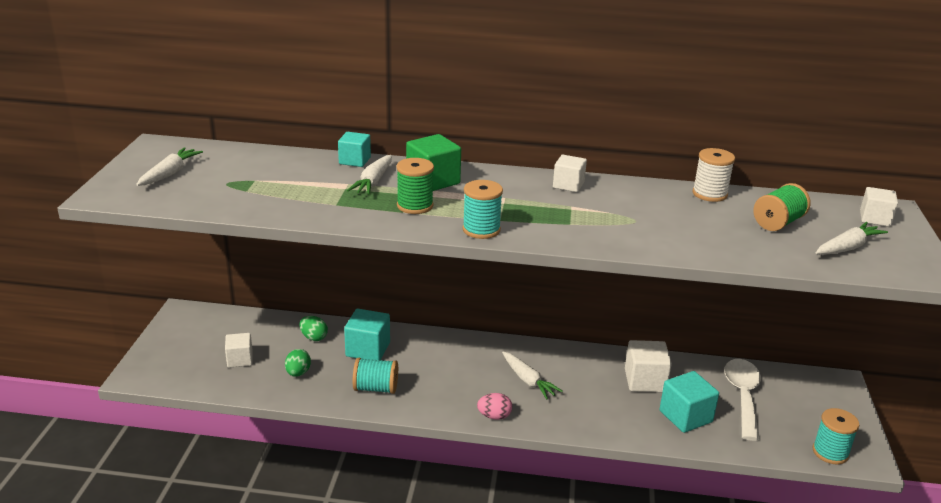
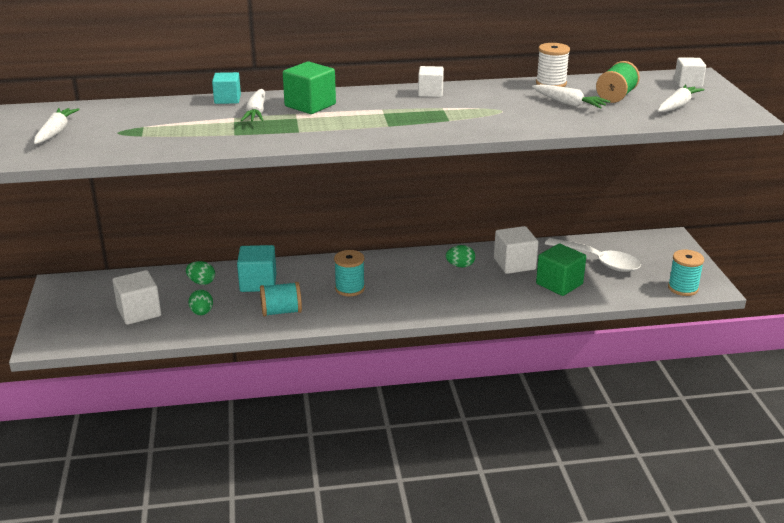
camera: 15 degrees left, 0 degrees up
white cube [225,333,253,368] -> white cube [113,270,161,325], size x1.52
green spool [396,158,434,214] -> none
turquoise spool [463,180,503,239] -> turquoise spool moved to [334,250,365,296]
pink egg [477,393,512,420] -> none
white carrot [502,352,563,400] -> white carrot moved to [532,84,610,109]
turquoise cube [660,371,719,433] -> green cube [536,244,586,296]
white spoon [724,359,761,441] -> white spoon turned 135 degrees clockwise [545,238,641,272]
none -> green egg [446,245,475,267]

